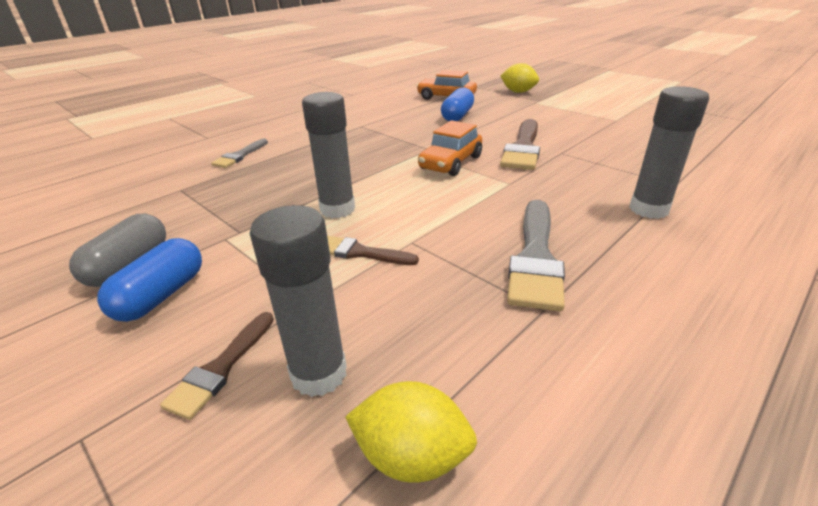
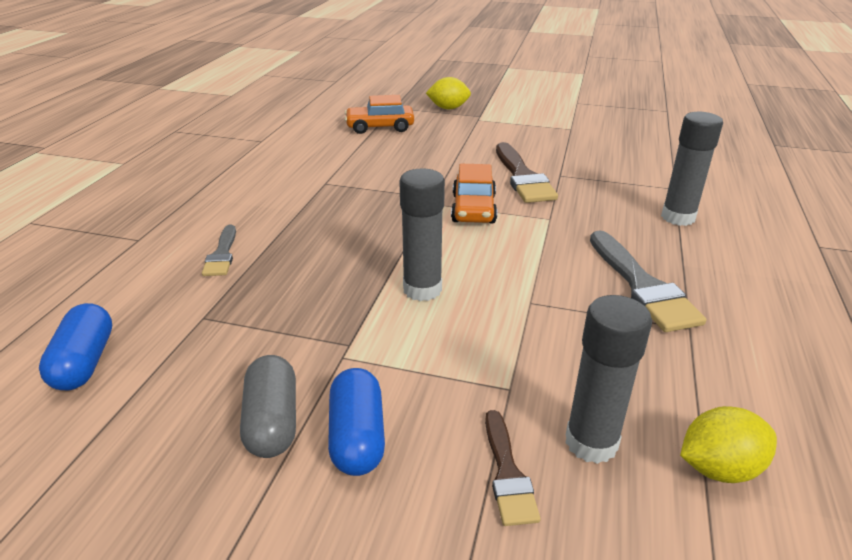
camera: 30 degrees left, 0 degrees up
brown brush [327,236,419,265] -> none
blue capsule [441,87,474,121] -> blue capsule moved to [39,303,112,390]

